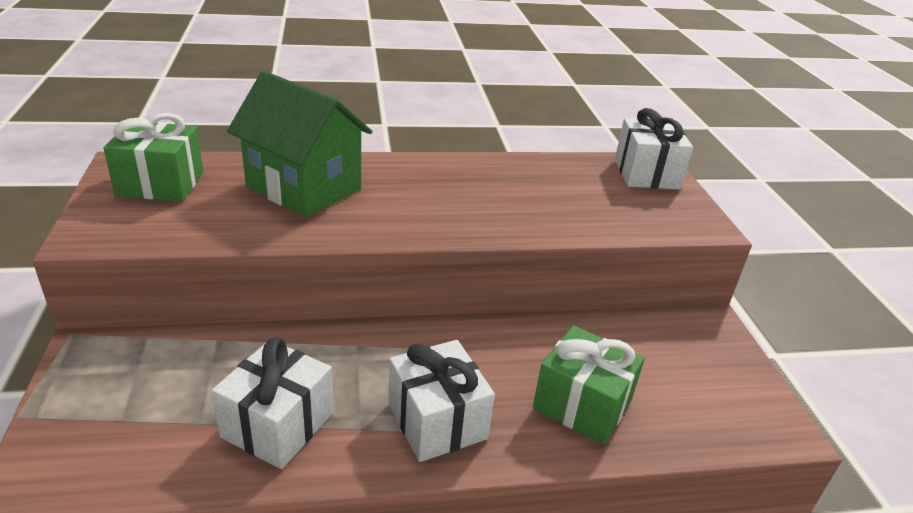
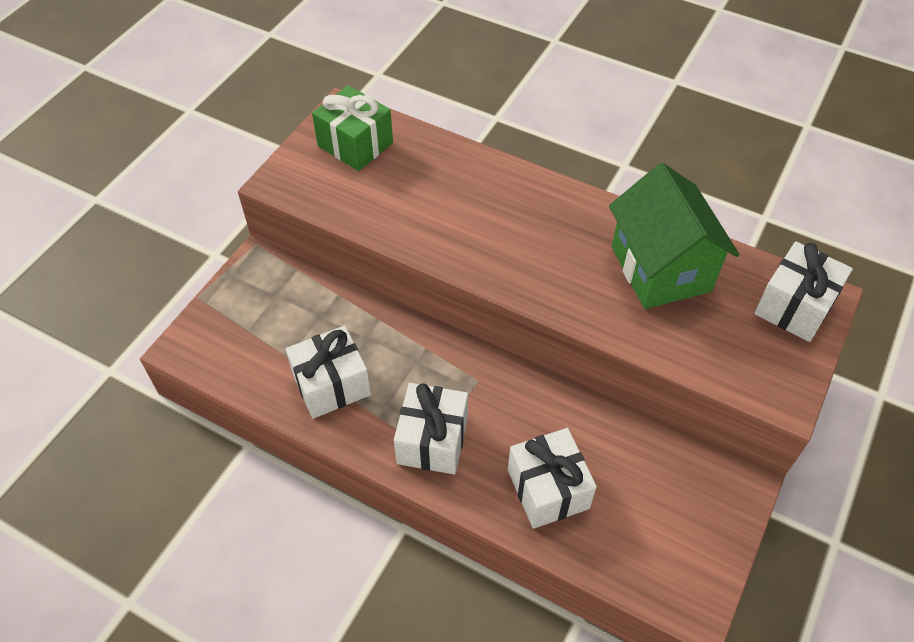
camera: 40 degrees right, 20 degrees up
green house [227,71,372,217] -> green house moved to [609,163,740,309]
green gift [533,325,645,445] -> white gift [508,428,597,529]

